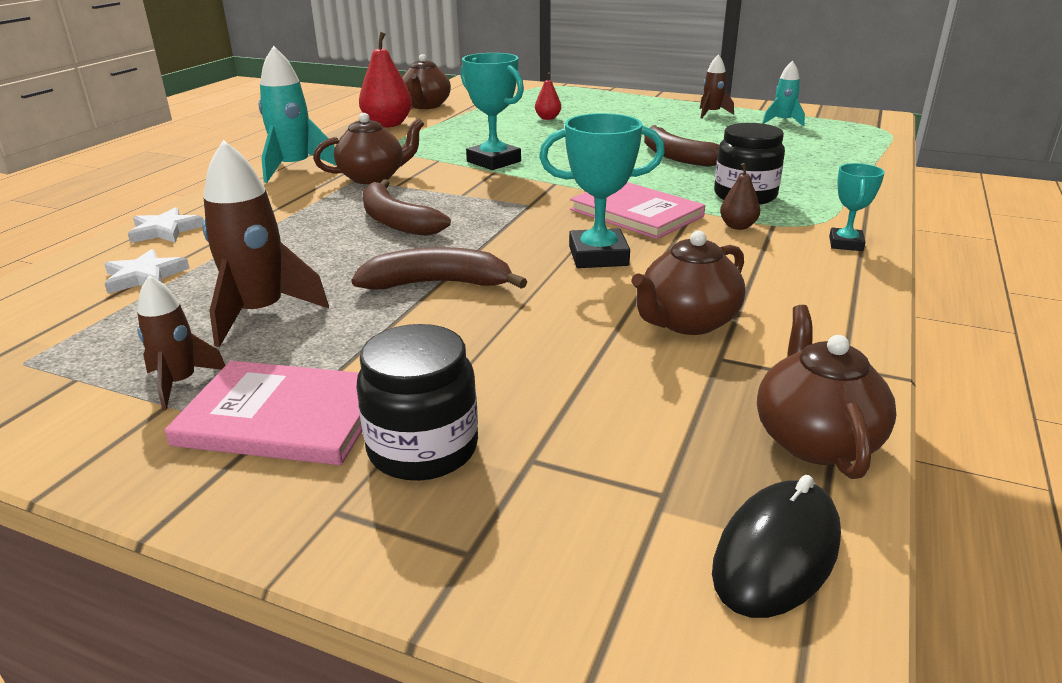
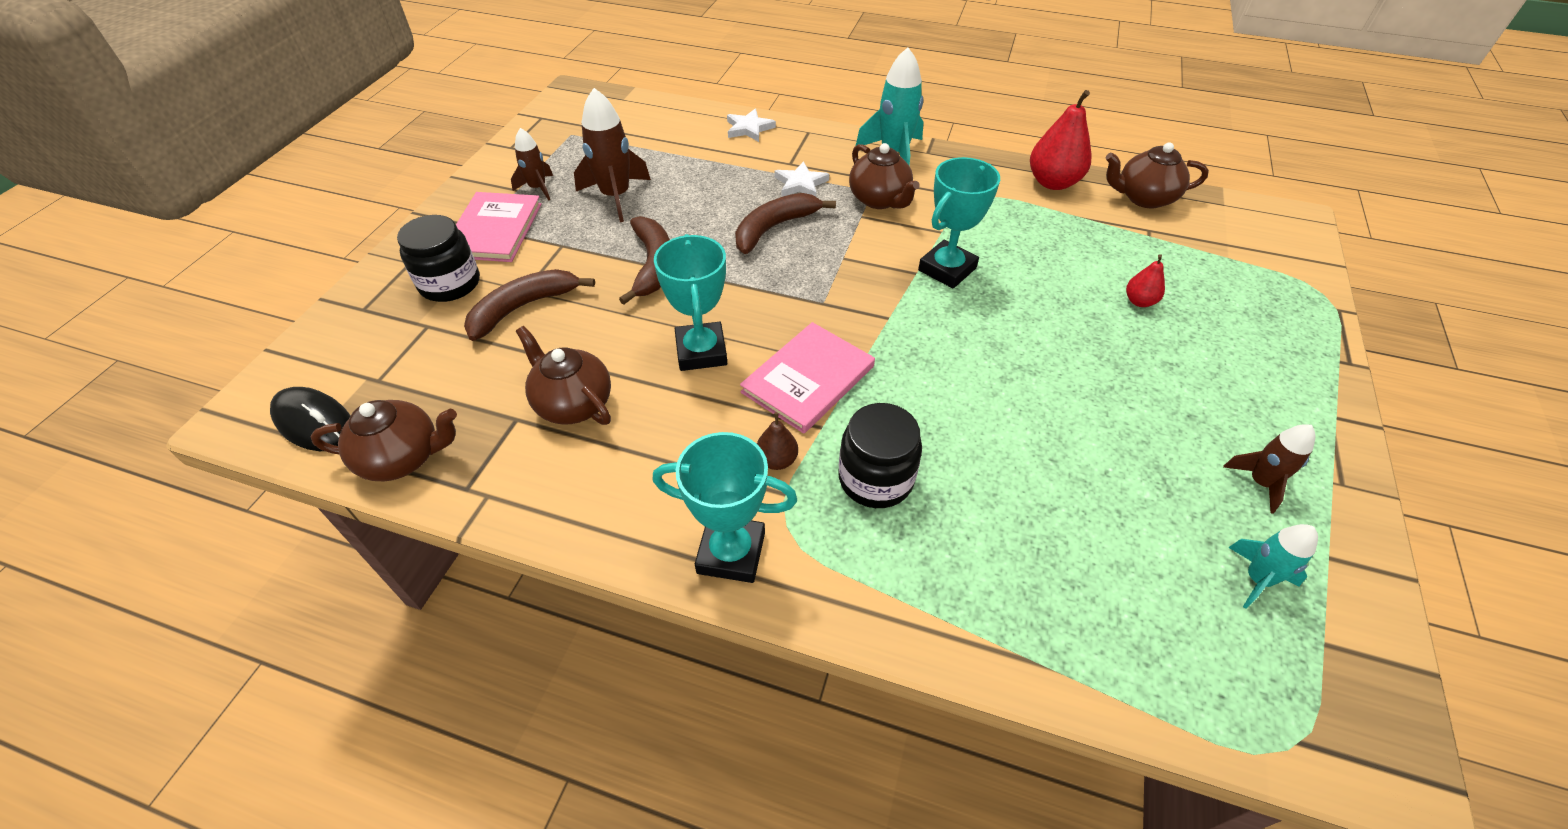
camera: 85 degrees right, 20 degrees up
white star [104,249,190,294] -> white star moved to [774,161,829,197]
brown banana [644,125,719,167] -> brown banana moved to [464,269,595,341]
turquoise trophy [829,163,885,251] -> turquoise trophy [652,432,797,583], size x1.70

